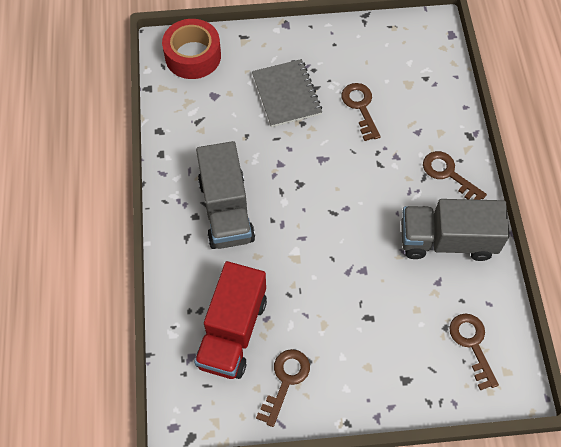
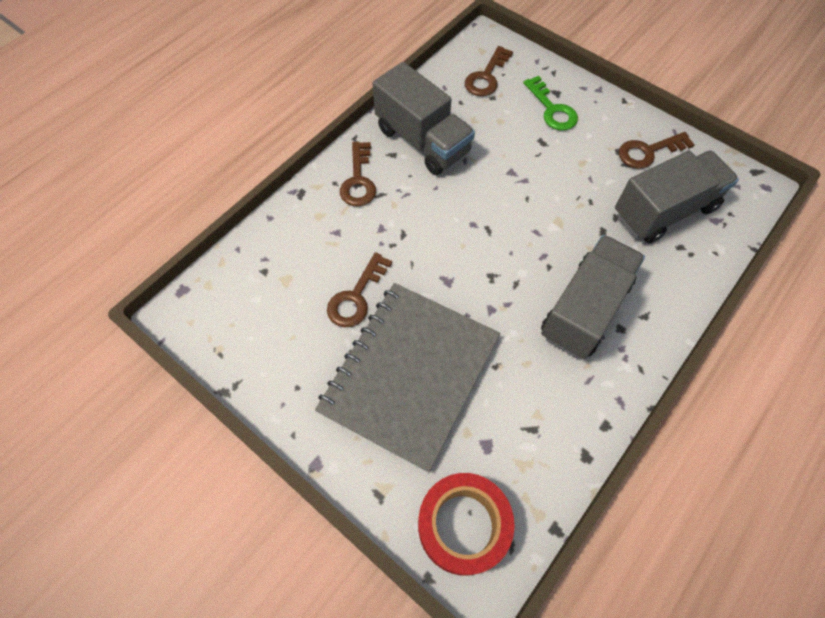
camera: 135 degrees left, 0 degrees up
red truck [194,261,267,379] -> grey truck [615,150,739,244]
grey notebook [252,59,322,127] -> grey notebook [315,283,500,472], size x1.66
none -> green key [523,76,578,130]

